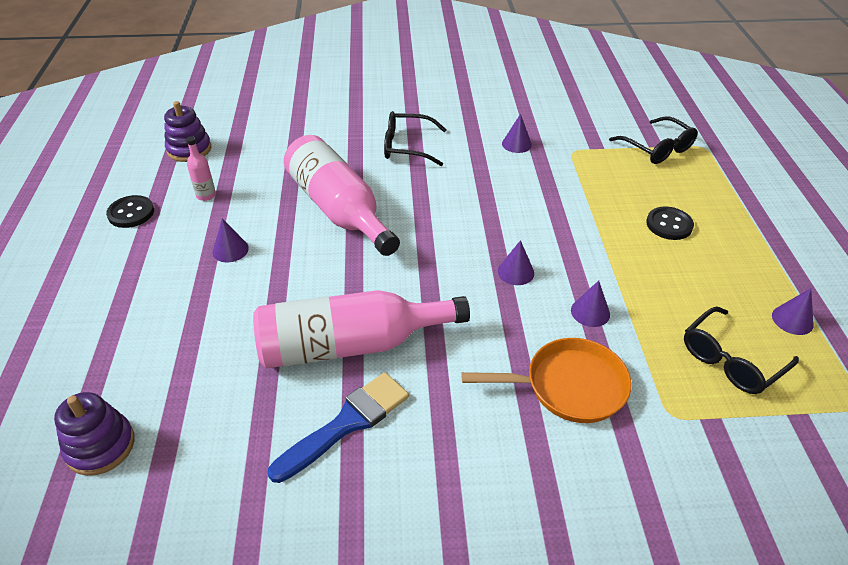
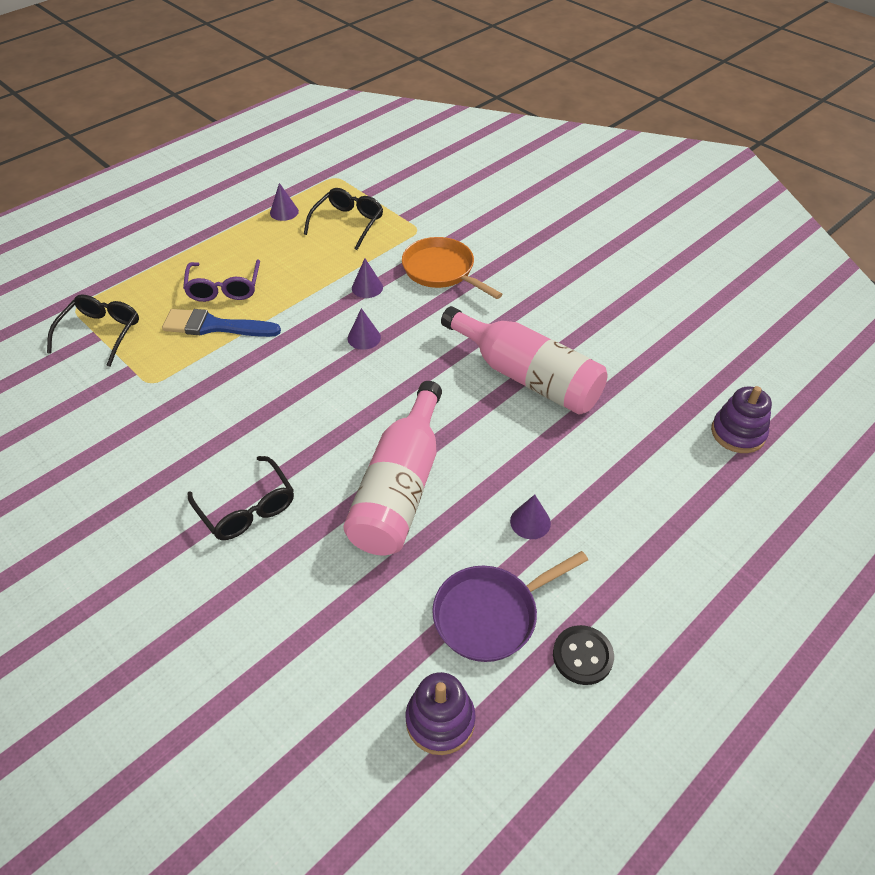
camera: 130 degrees left, 5 degrees up
pink bottle [186,136,216,201] -> purple pan [432,551,588,662]
blue brush [268,372,409,483] -> blue brush moved to [162,309,281,337]
purple cone [502,114,532,153] -> none
black button [646,207,694,240] -> purple glasses [183,260,260,302]
black glasses [684,306,799,394] -> black glasses turned 75 degrees counterclockwise [304,188,383,250]

